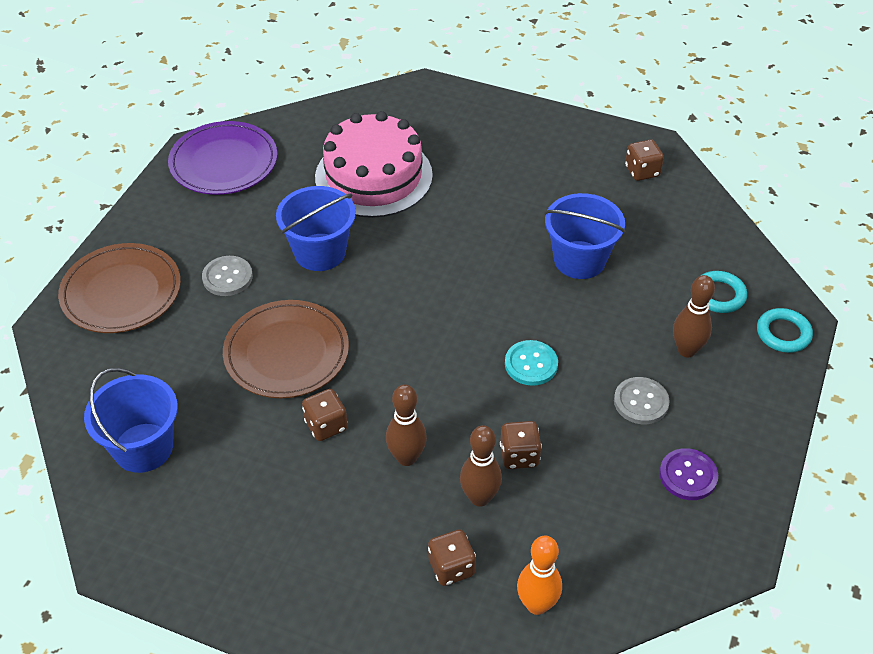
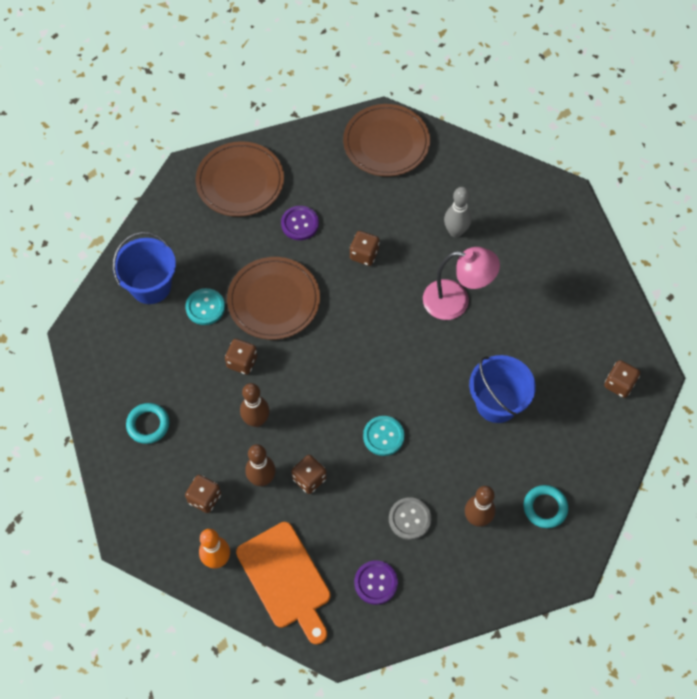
camera: 50 degrees right, 15 degrees up
purple plate [168,121,277,195] -> brown plate [343,104,430,177]
grey button [202,256,253,296] -> purple button [281,206,319,240]
blue bucket [276,186,356,271] -> brown dice [350,231,380,266]
pink cake [315,111,433,218] -> grey bowling pin [444,187,472,238]
turquoise ring [757,308,813,353] -> turquoise ring moved to [126,403,169,444]
none -> turquoise button [185,288,225,325]
none -> orange cutting board [236,522,331,644]
none -> pink lamp [423,247,500,320]

